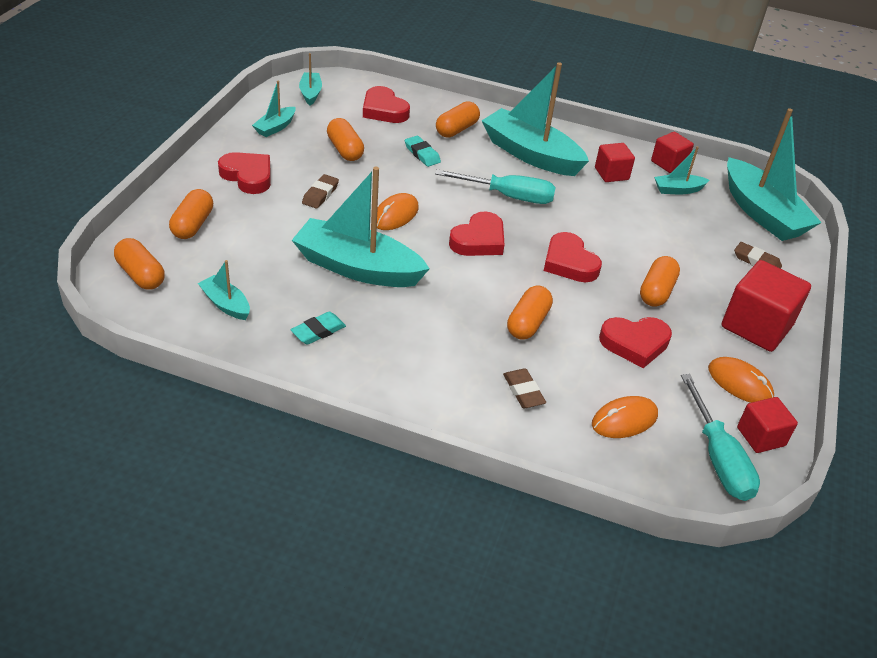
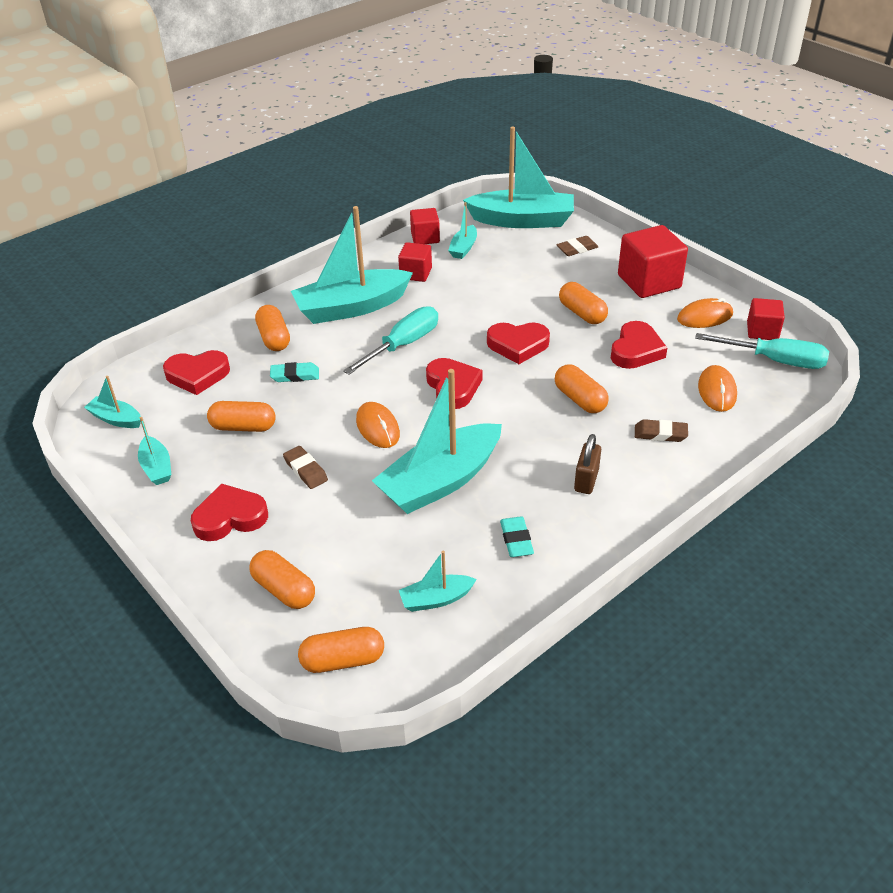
camera: 55 degrees left, 0 degrees up
none -> brown padlock [574,434,601,494]

